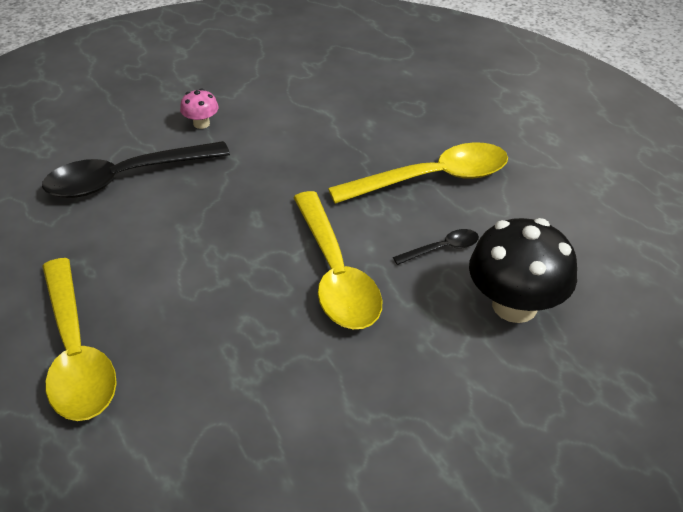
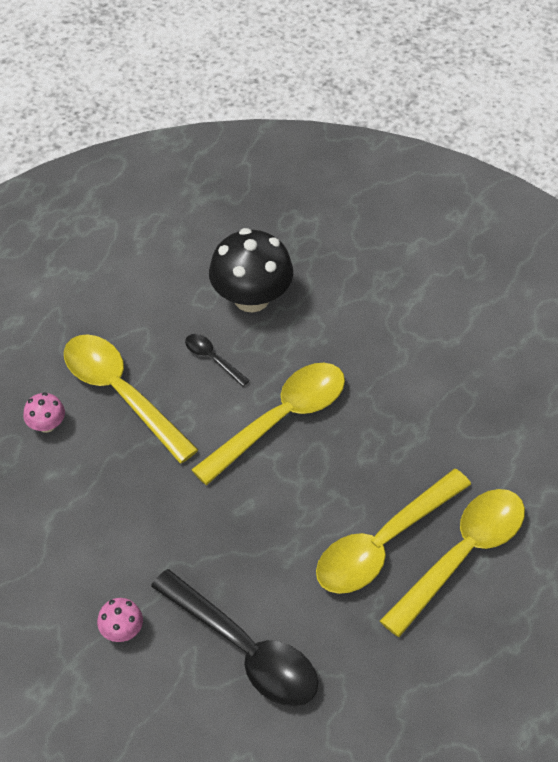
camera: 115 degrees left, 10 degrees up
none -> pink mushroom [23,392,65,433]
none -> yellow spoon [316,469,471,594]

